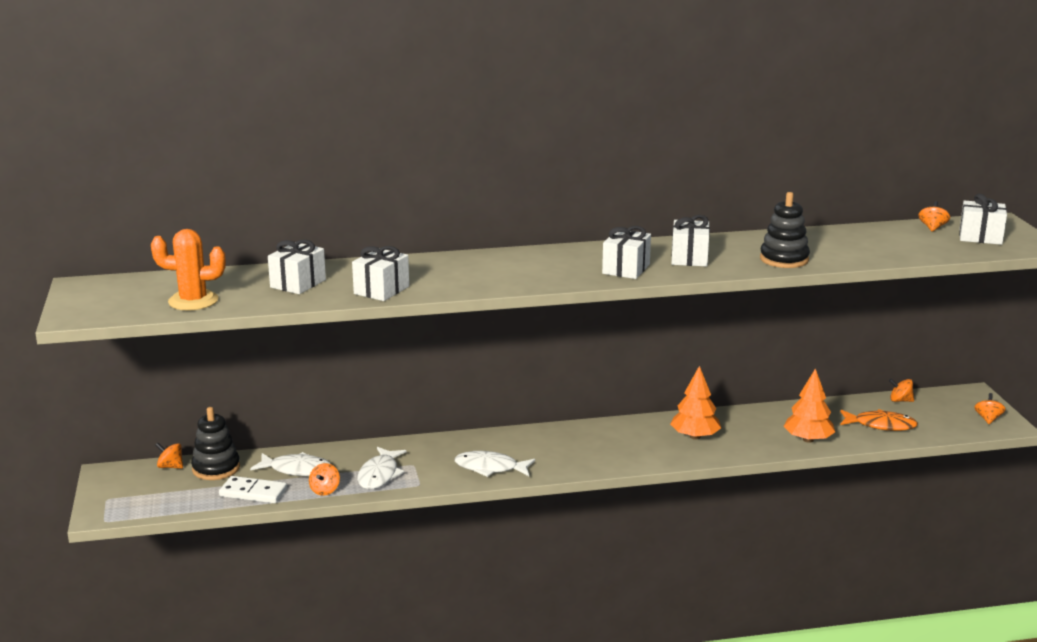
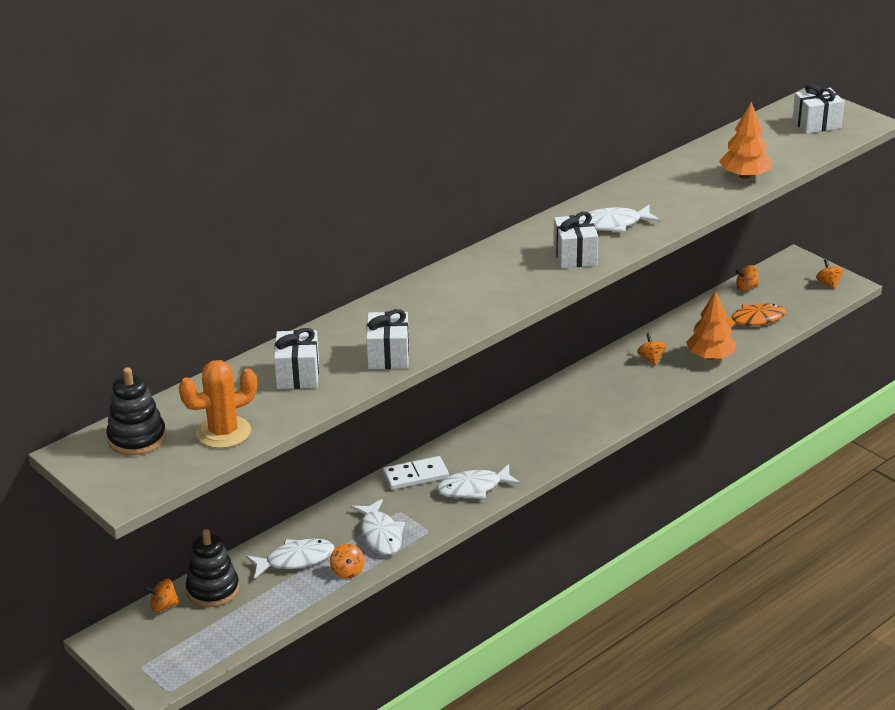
camera: 30 degrees left, 10 degrees up
white domino [219,476,287,503] -> white domino moved to [383,456,449,490]
orange tree [670,366,721,440] -> orange tree moved to [719,102,772,179]
white gift [671,215,710,266] -> white fish [588,205,661,232]
black stacking toy [760,192,810,268] -> black stacking toy moved to [106,367,166,456]
orange spinning top [918,201,950,232] -> orange spinning top moved to [637,333,666,365]

